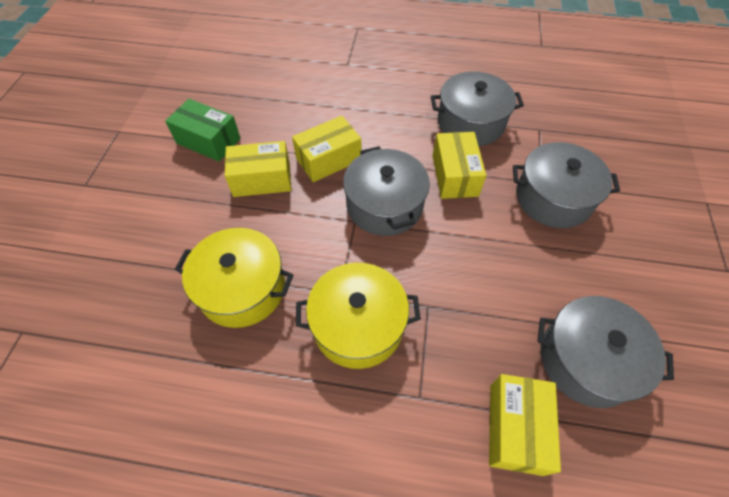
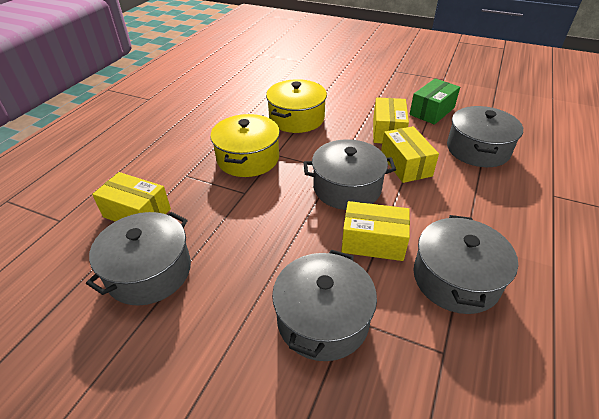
camera: 105 degrees right, 15 degrees down
none -> grey pot [447,106,523,167]

